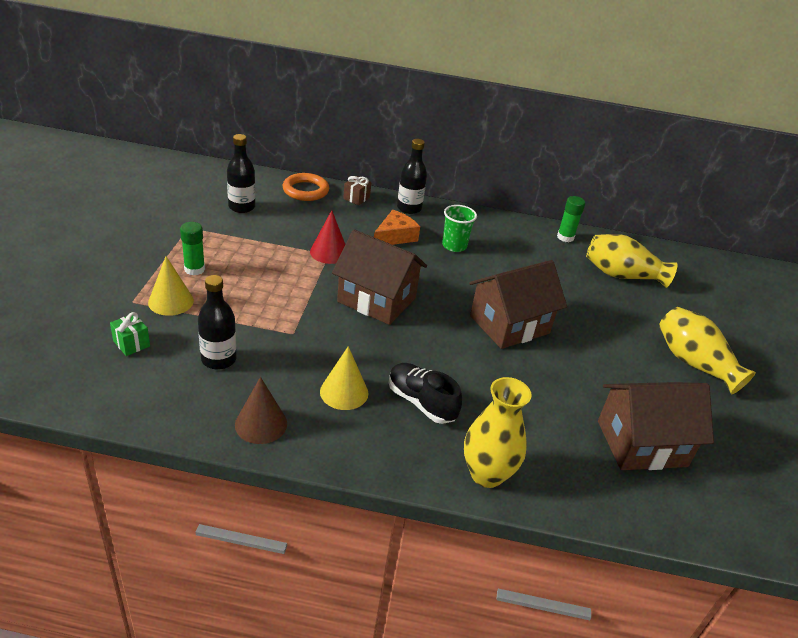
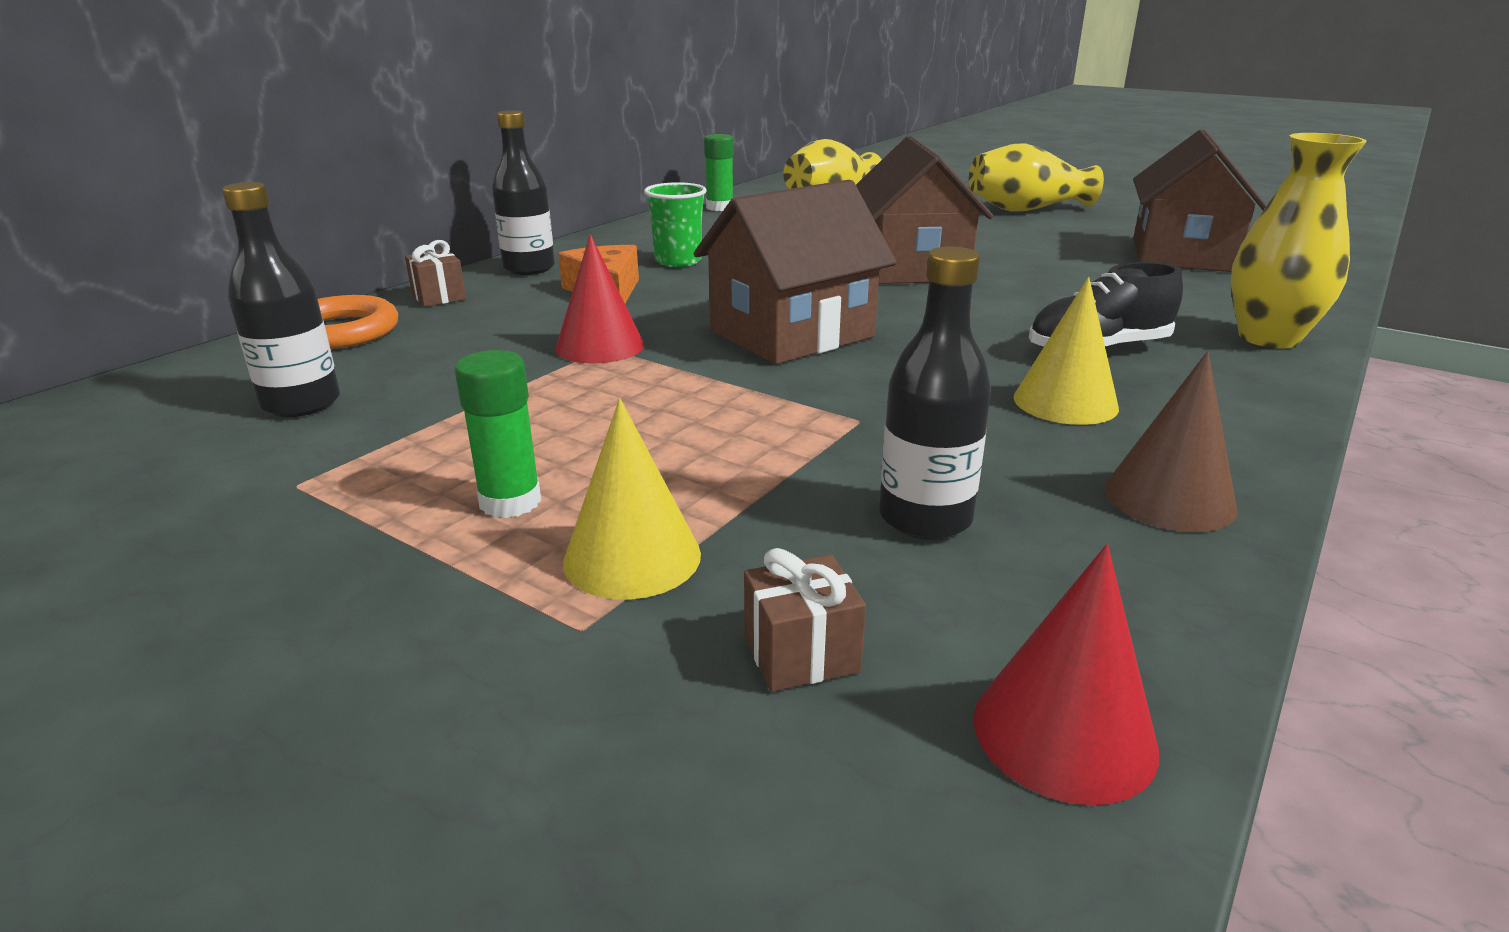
camera: 60 degrees left, 10 degrees down
green gift [110,312,150,356] -> brown gift [744,548,866,692]
none -> red cone [973,544,1159,805]

